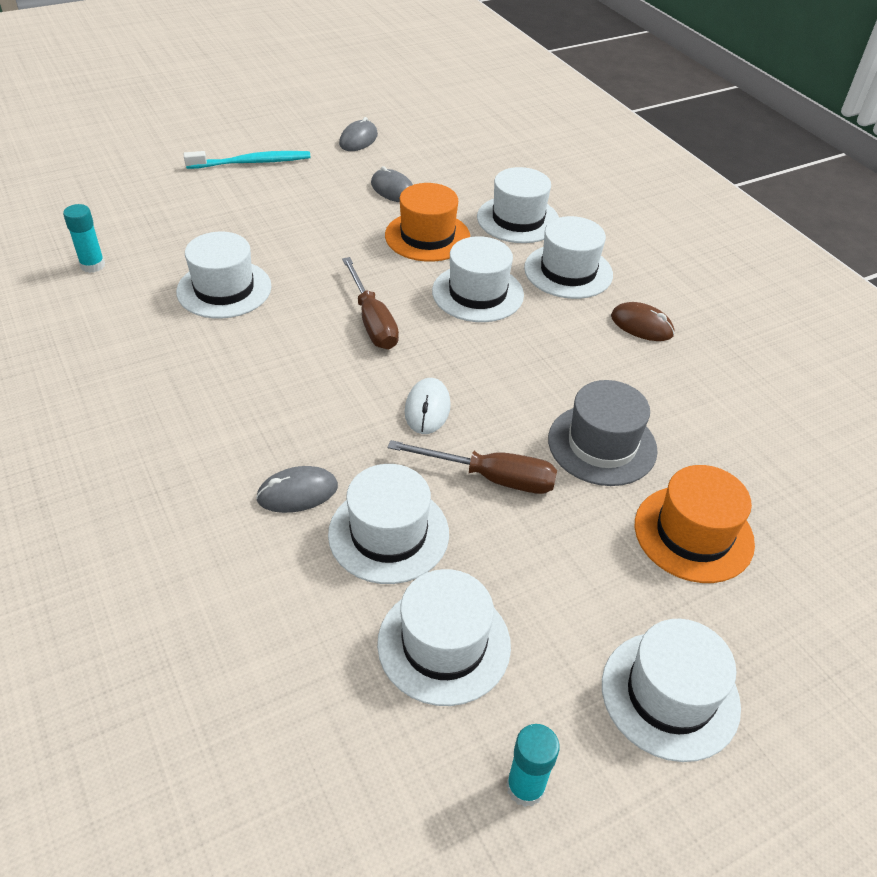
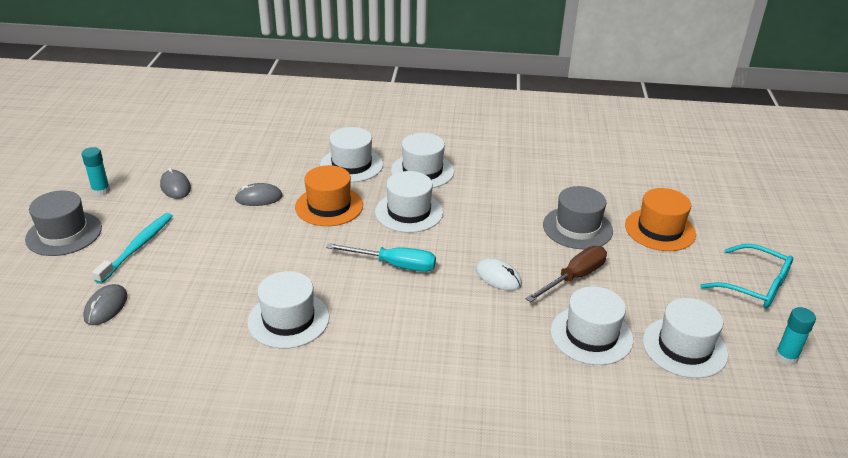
camera: 55 degrees left, 10 degrees down
turquoise glue stick [63,204,105,273] -> turquoise glue stick moved to [81,147,110,196]
grey mouse [256,466,338,513] -> grey mouse moved to [83,284,128,325]
brown screwdriver [342,257,399,349] -> turquoise screwdriver [326,243,436,272]
white hat [602,619,741,762] -> turquoise glasses [700,244,793,309]
brown mouse [611,302,674,341] -> none
none -> grey hat [25,190,102,256]

